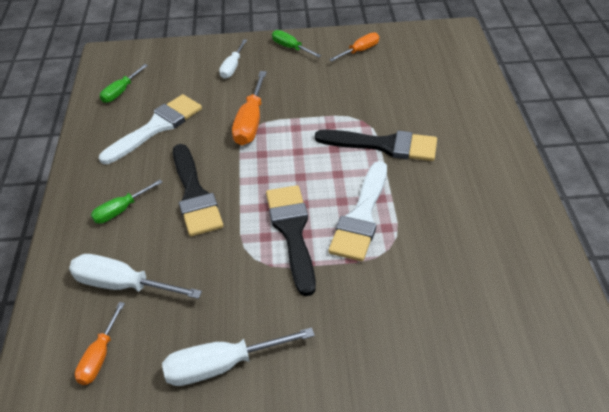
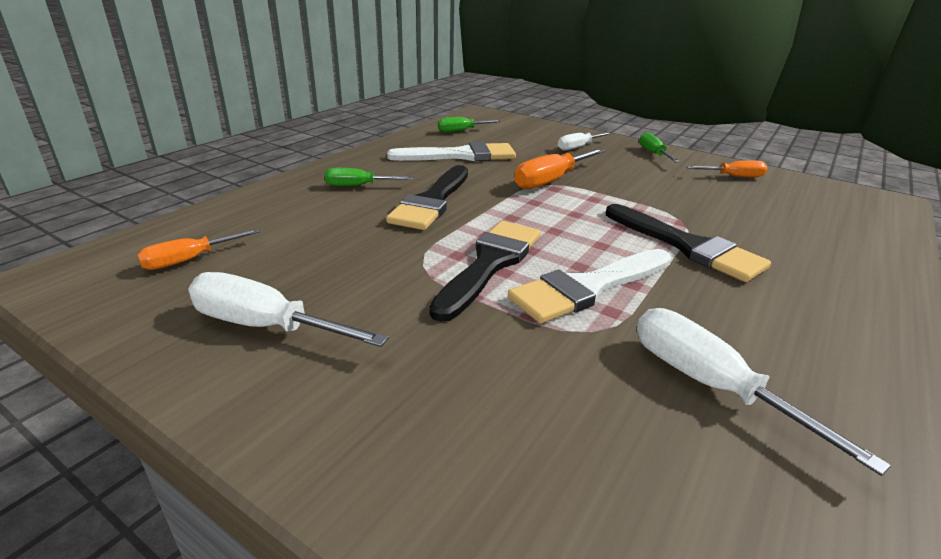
camera: 35 degrees right, 15 degrees down
white screwdriver [69,254,202,299] -> white screwdriver moved to [637,308,891,476]

